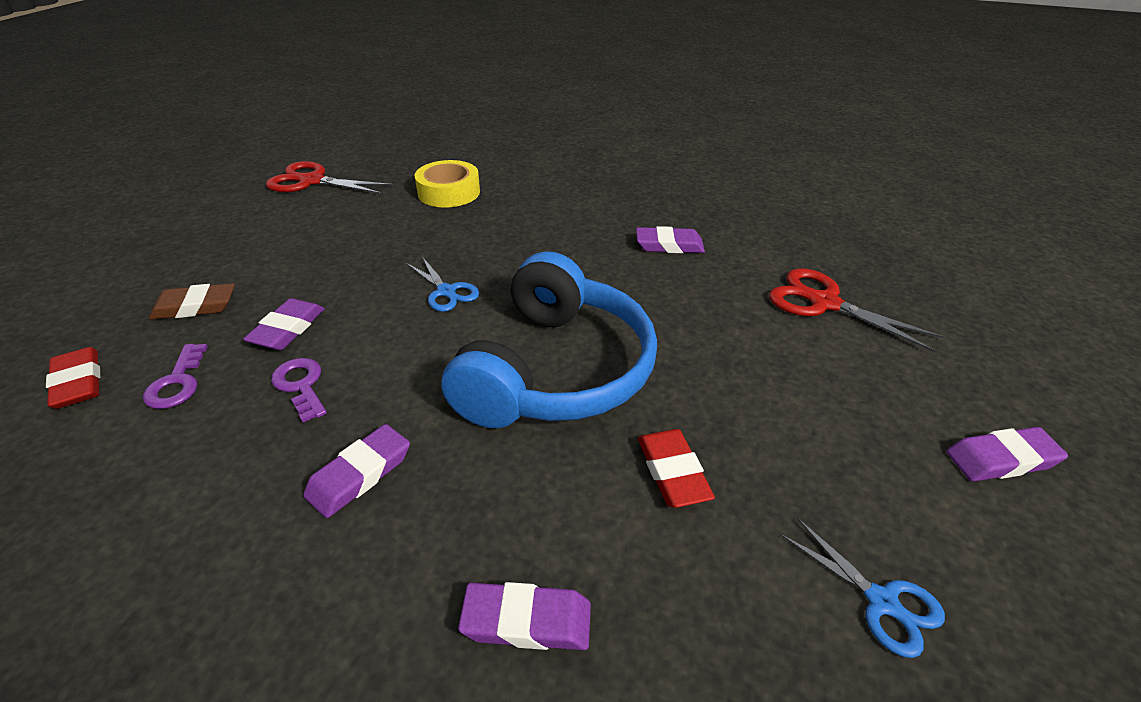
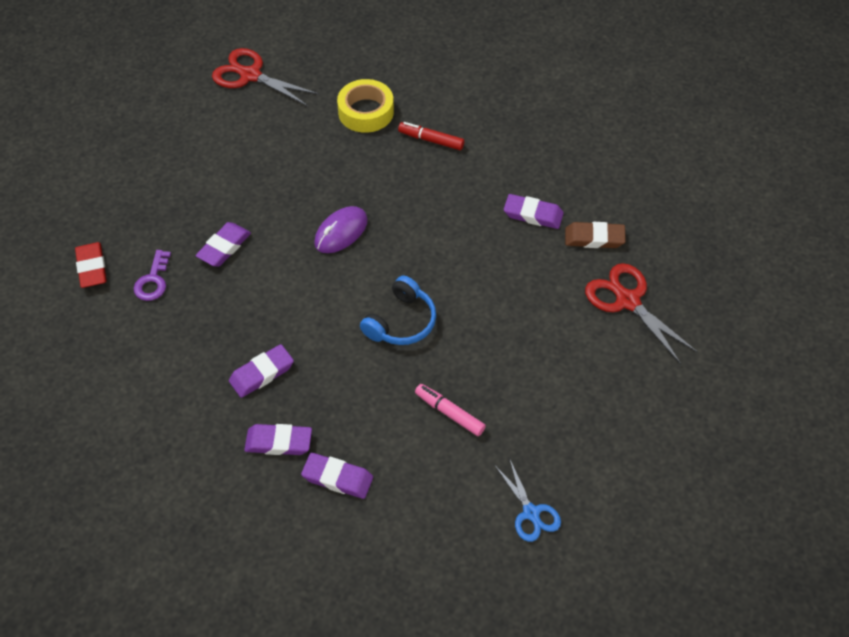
camera: 15 degrees right, 15 degrees up
brown eraser [149,283,235,320] -> brown eraser moved to [565,222,626,248]
purple key [271,358,327,422] -> none
blue scissors [407,257,479,312] -> purple mouse [314,206,368,253]
blue headphones [442,251,657,428] -> blue headphones [360,276,436,345], size x0.51
red eraser [638,429,715,508] -> pink marker [415,384,486,436]
purple eraser [947,427,1068,481] -> purple eraser moved to [244,424,312,455]
none -> red marker [398,122,464,150]

